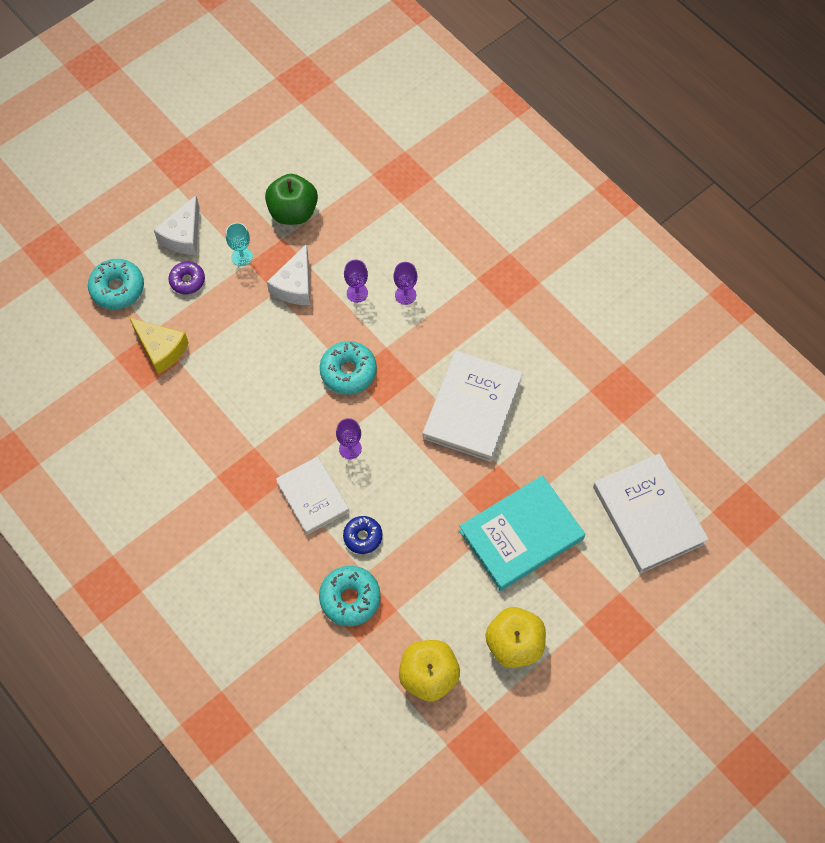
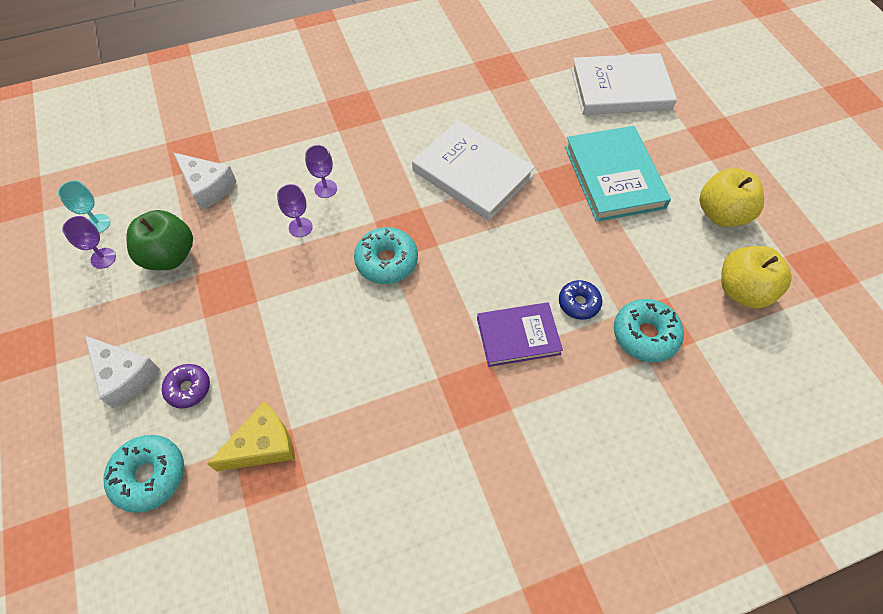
camera: 70 degrees left, 5 degrees down
turquoise goblet [226,223,253,266] -> turquoise goblet moved to [58,181,110,233]
white cheese [267,244,310,305] -> white cheese moved to [173,153,237,210]
white book [276,457,349,535] -> purple book [477,302,563,367]
purple goblet [336,418,362,459] -> purple goblet moved to [62,216,116,269]

